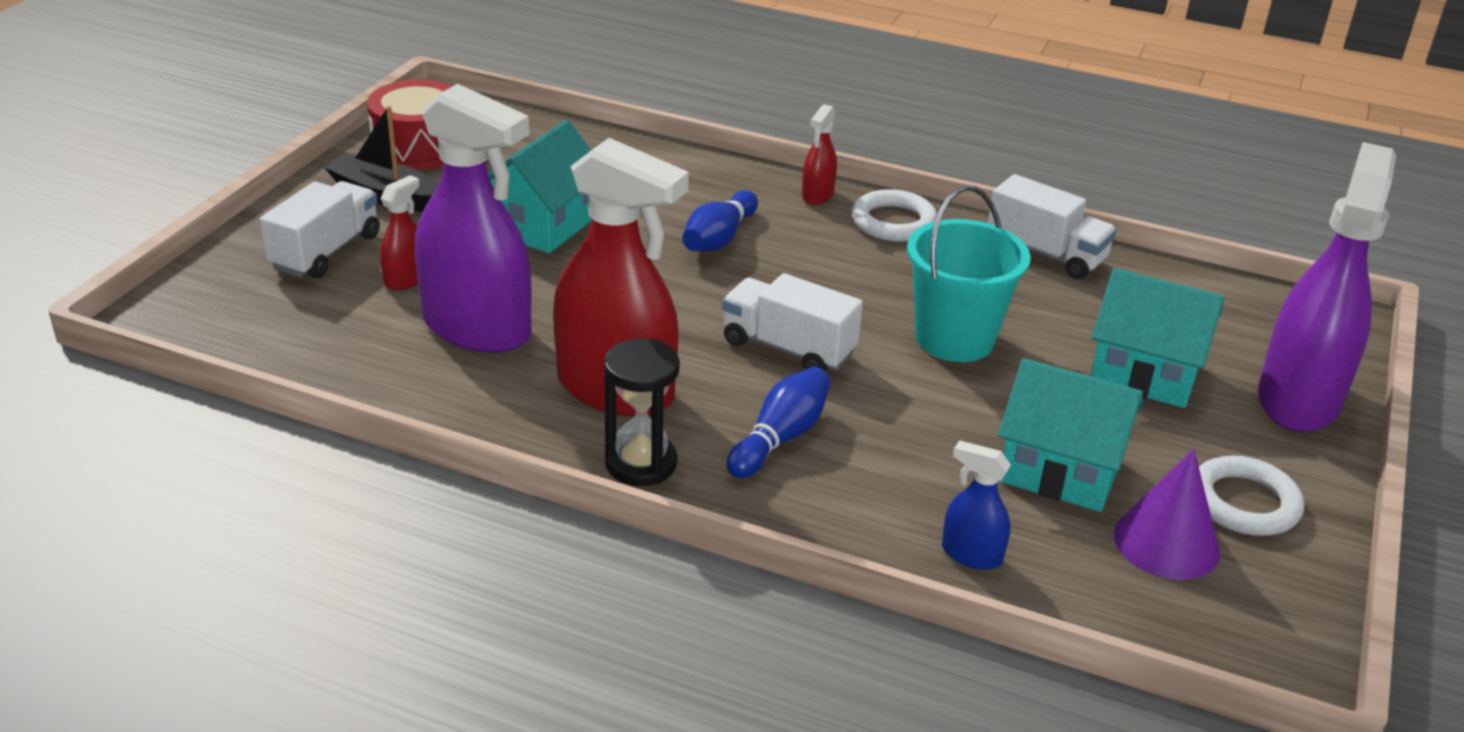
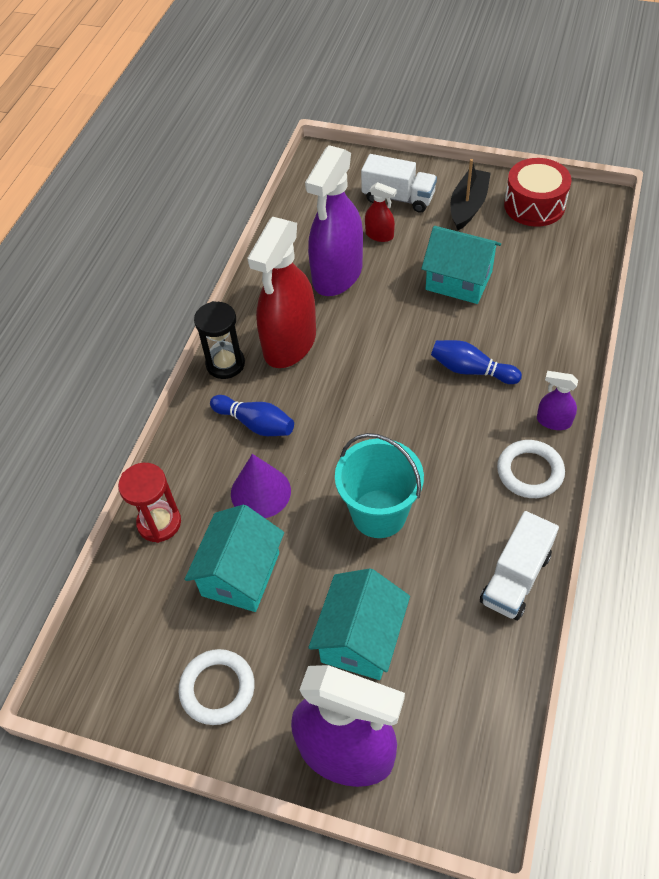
camera: 90 degrees right, 20 degrees up
white truck [722,273,863,371] -> none
red spray bottle [802,104,837,205] -> purple spray bottle [537,371,578,430]
blue spray bottle [942,440,1011,570] -> red hourglass [118,463,181,543]
purple cone [1114,449,1220,580] -> purple cone moved to [231,454,291,518]

